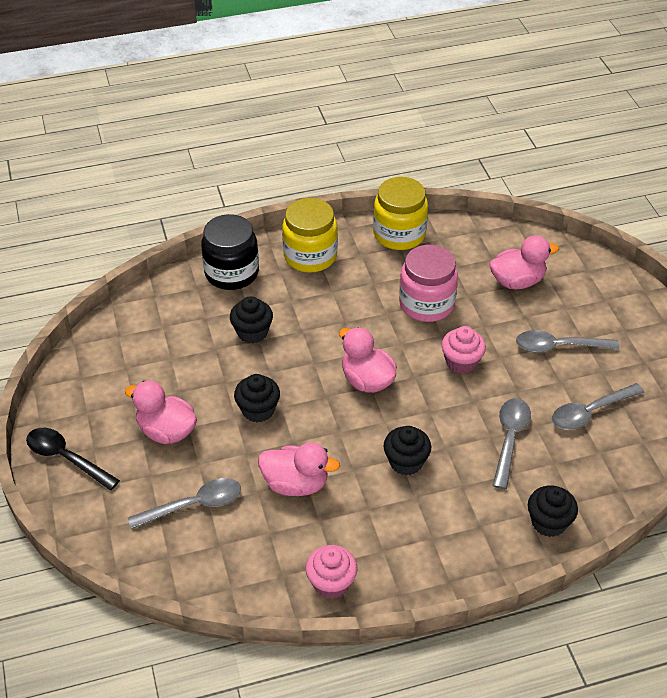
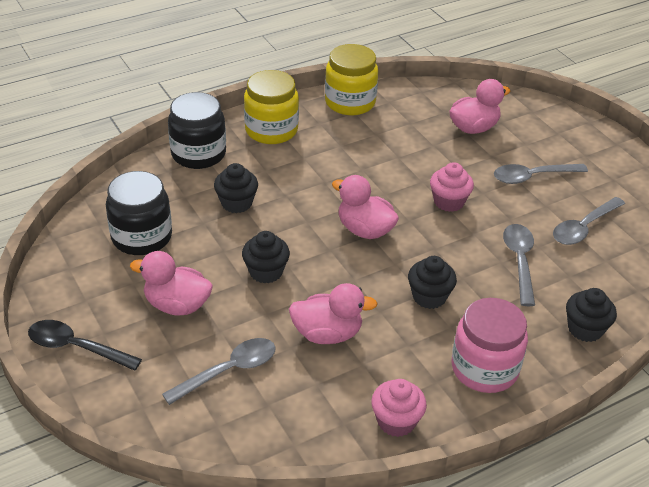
camera: 15 degrees left, 5 degrees down
pink jar [399,245,458,322] -> pink jar moved to [451,298,528,393]
none -> black jar [106,171,172,255]

